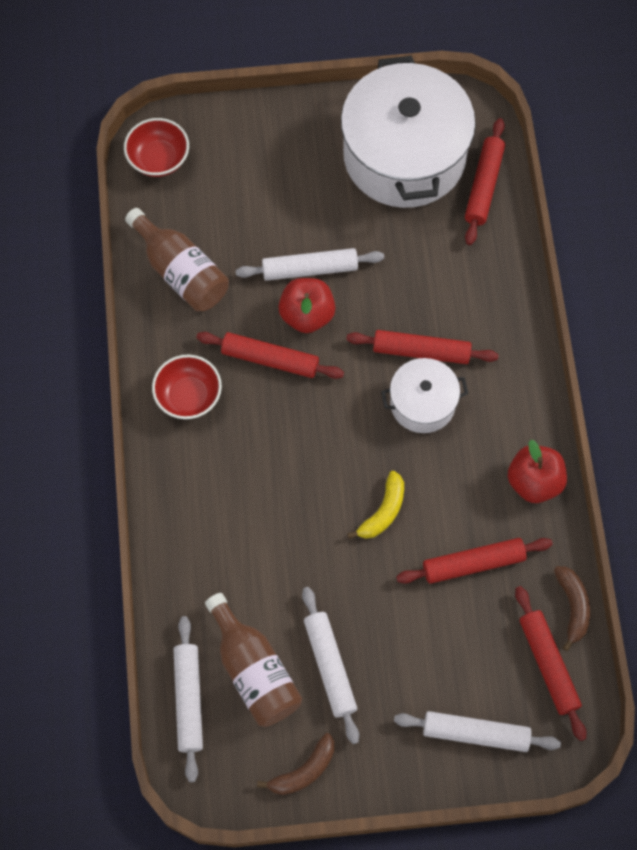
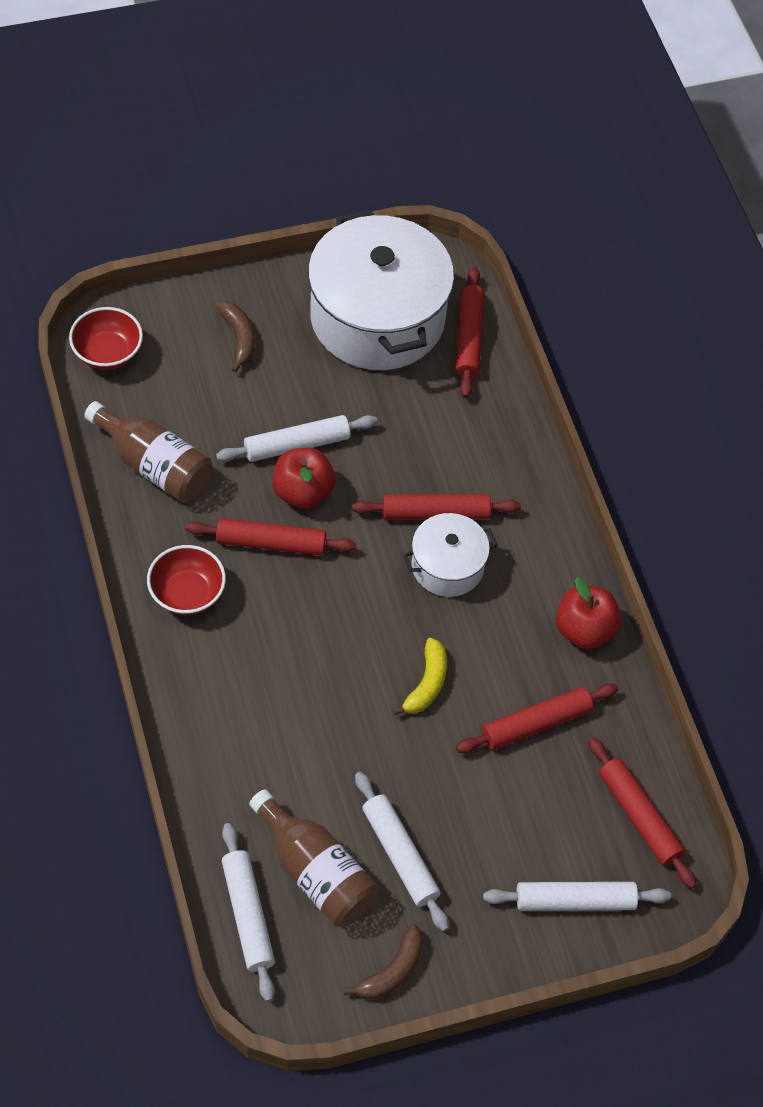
camera: 15 degrees left, 10 degrees down
brown banana [554,566,590,651] -> brown banana moved to [216,302,255,373]

